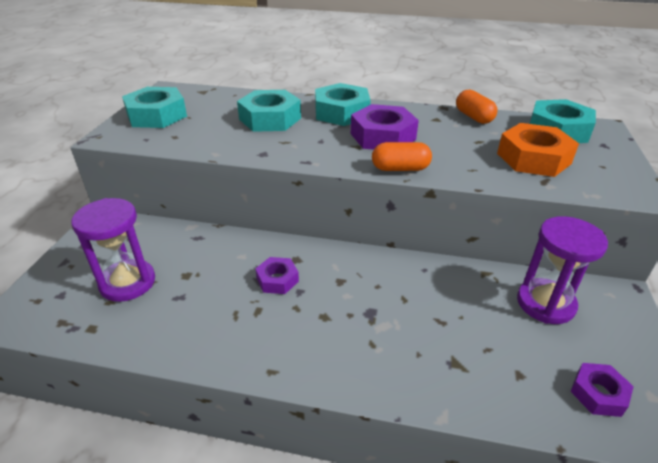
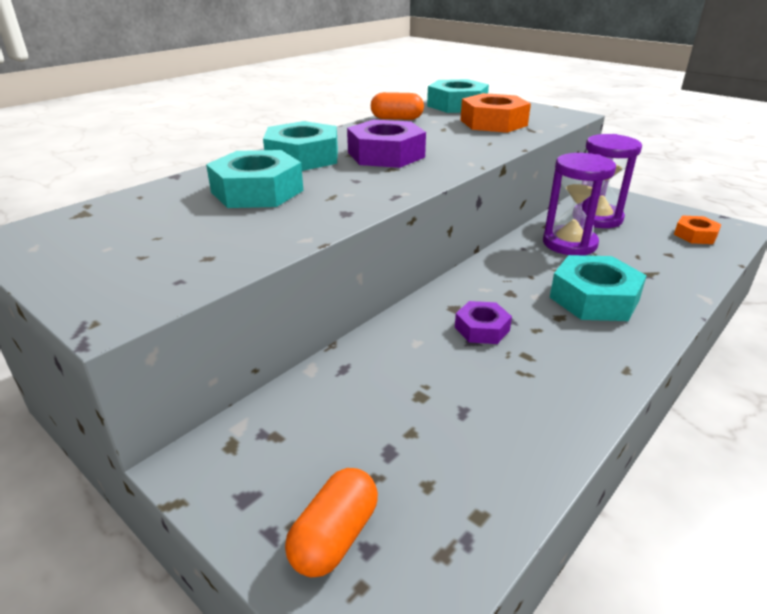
camera: 60 degrees left, 5 degrees down
purple hourglass [71,198,155,302] -> purple hourglass moved to [543,153,616,256]
turquoise nut [122,87,187,128] -> turquoise nut moved to [550,255,647,321]
orange capsule [372,142,432,171] -> orange capsule moved to [285,468,378,577]
purple nut [570,363,634,417] -> orange nut [674,216,722,244]

